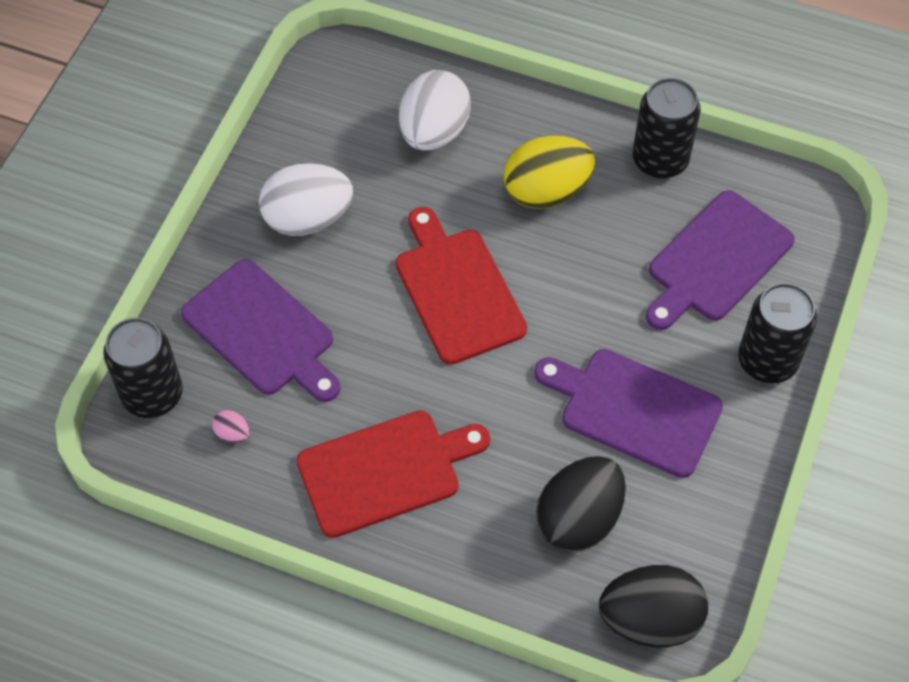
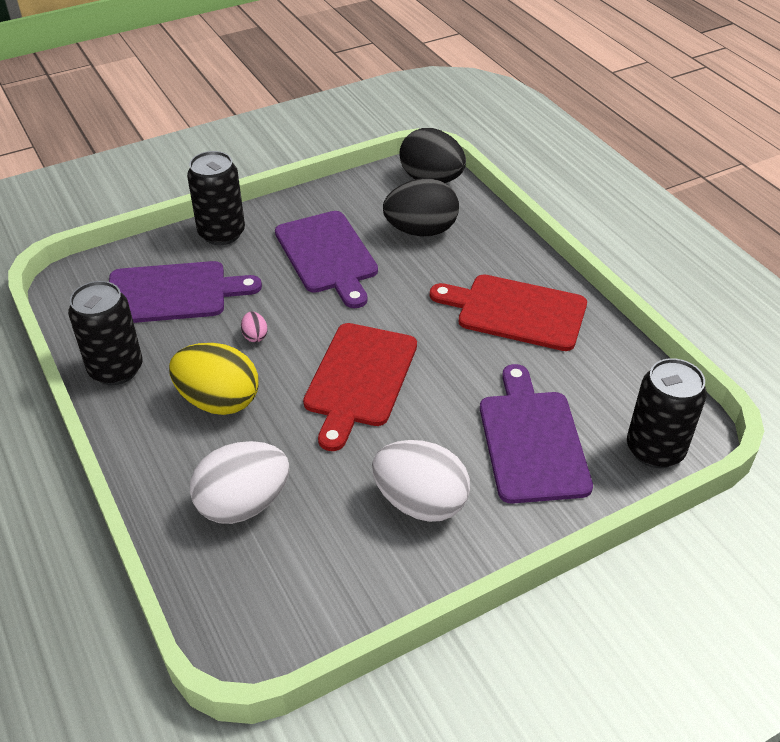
camera: 140 degrees left, 15 degrees down
pink egg [212,410,250,443] -> pink egg moved to [241,311,267,342]

